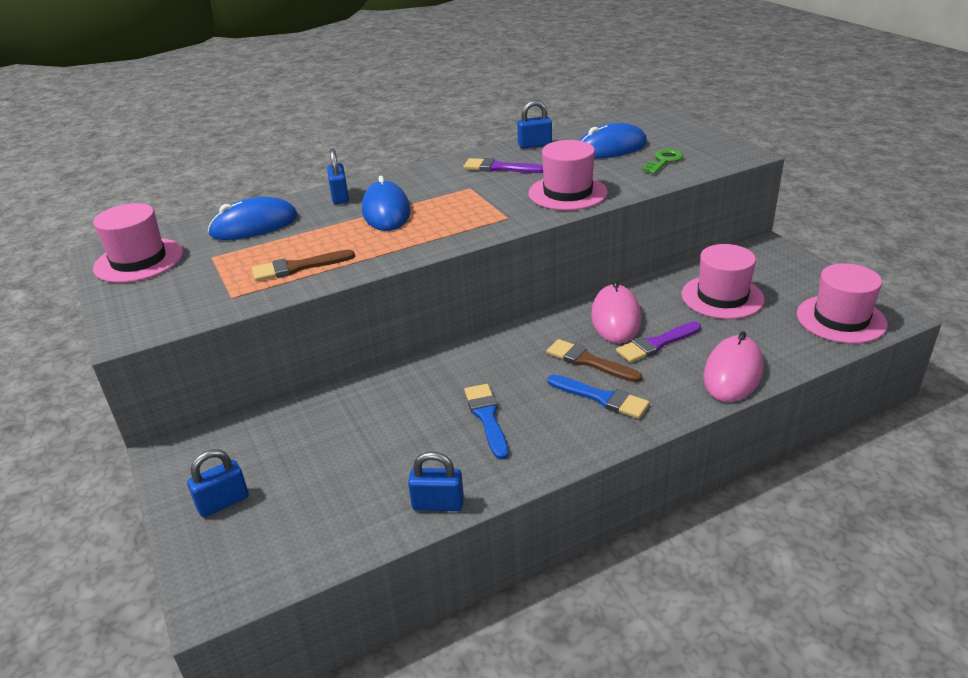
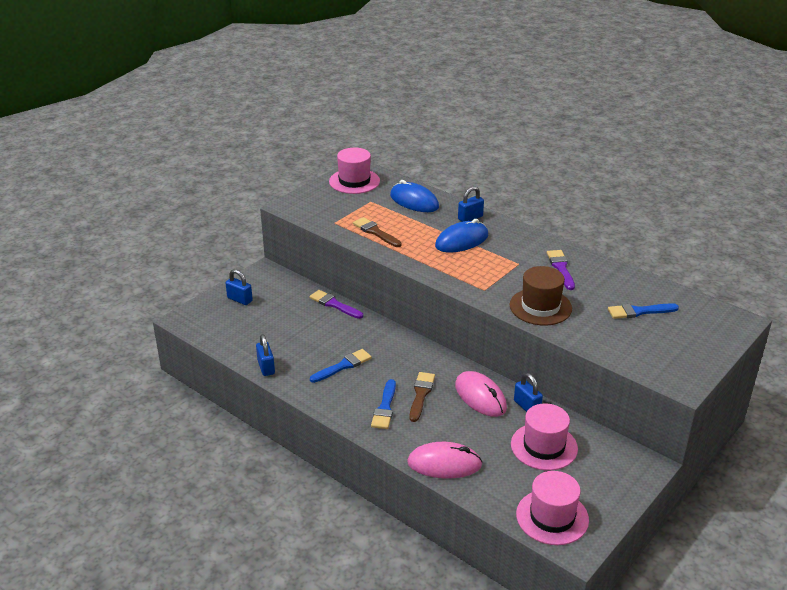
camera: 65 degrees right, 0 degrees up
blue padlock [517,100,552,149] -> blue padlock moved to [514,373,543,412]
pink hat [529,140,608,211] -> brown hat [510,266,572,325]
blue mouse [579,123,647,158] -> blue brush [608,303,679,319]
pink mouse [591,280,641,343] -> pink mouse turned 75 degrees clockwise [455,371,507,417]
purple brush [616,321,701,363] -> purple brush moved to [309,290,363,319]
green key [642,149,684,174] -> none

